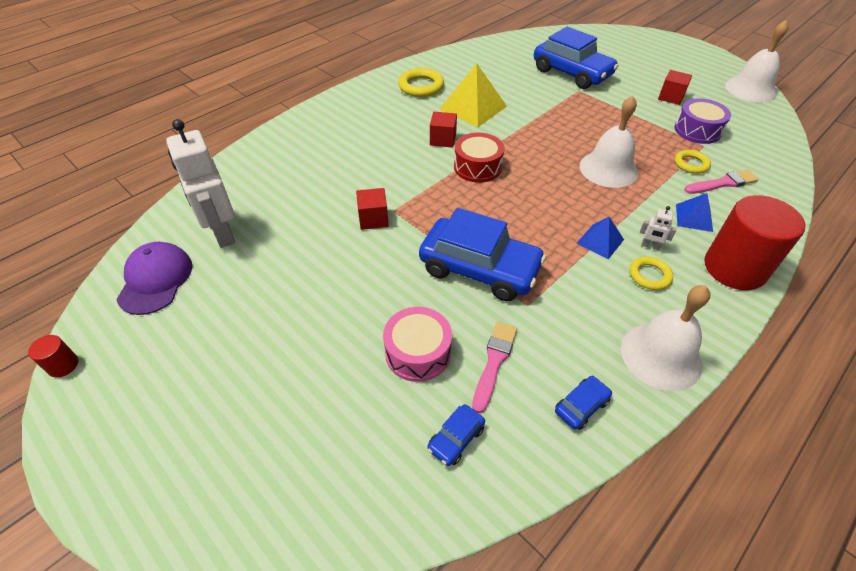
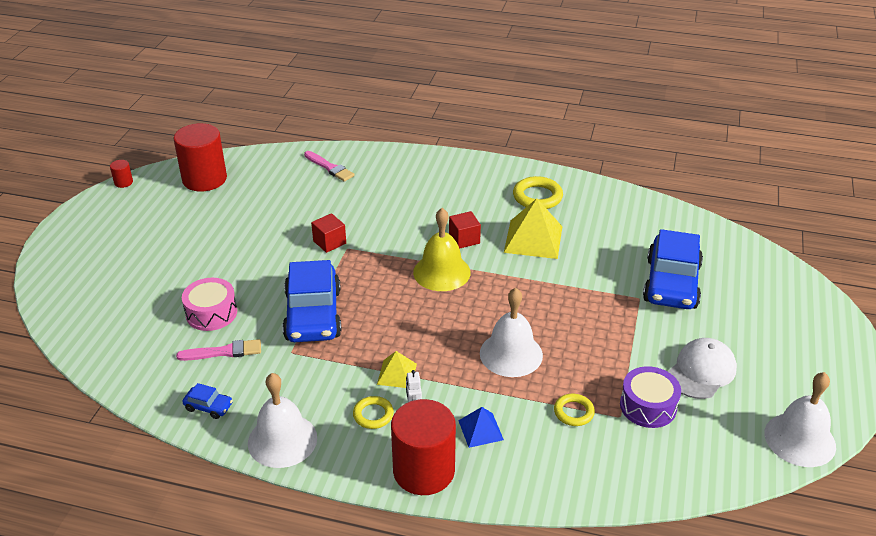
camera: 60 degrees right, 10 degrees down
purple cap [116,242,192,315] -> red cylinder [174,123,227,192]
white robot [166,119,236,248] -> none
blue car [427,404,485,466] -> none
red drum [454,133,505,183] -> yellow bell [413,208,471,291]
blue pyramid [577,217,624,259] -> yellow pyramid [377,351,417,388]
red cube [658,70,692,105] -> white cap [668,338,737,399]
pink brush [684,170,758,194] -> pink brush moved to [304,151,355,182]

